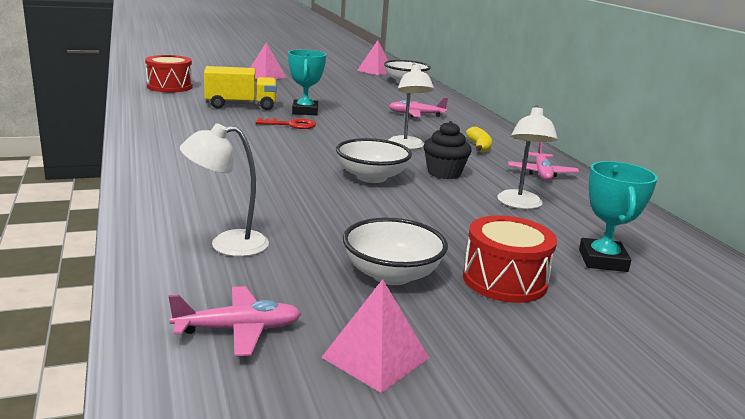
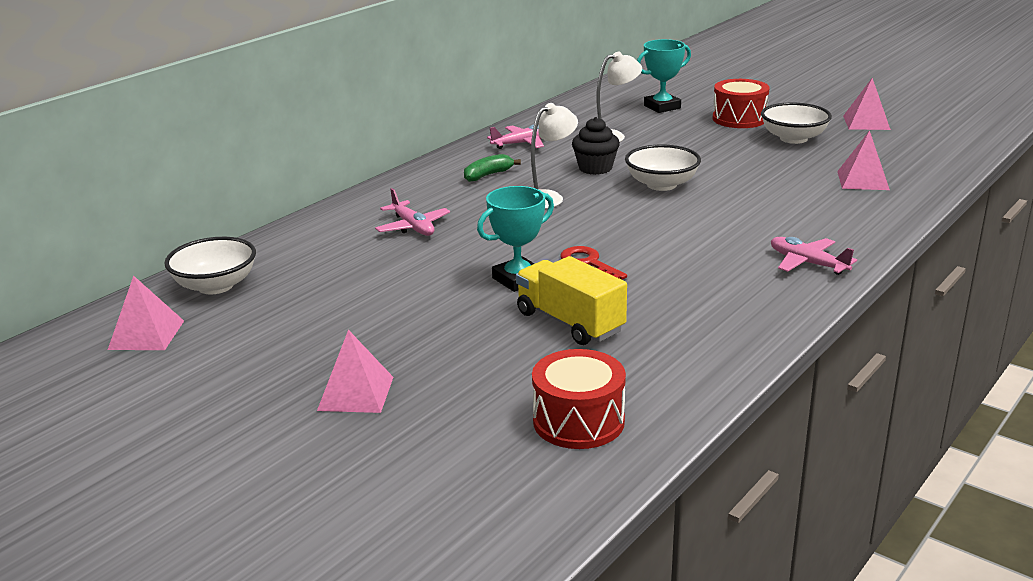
camera: 120 degrees left, 5 degrees up
pink plane [168,286,301,356] -> pink plane moved to [771,237,857,275]
white lamp [180,123,269,257] -> pink pyramid [837,130,890,190]
yellow banana [466,127,492,153] -> green banana [464,154,521,182]

